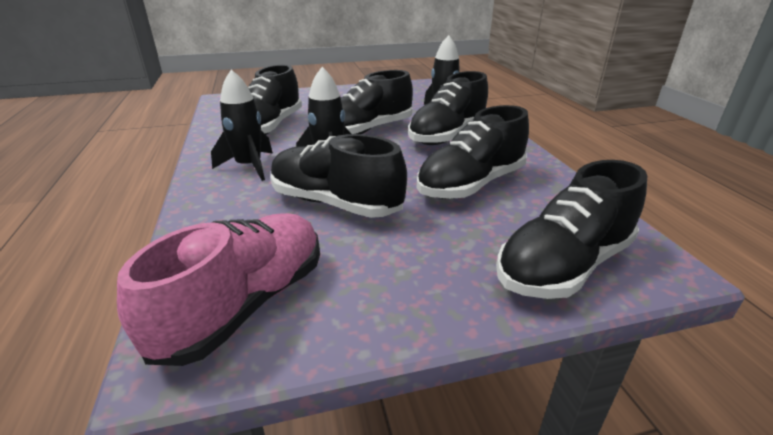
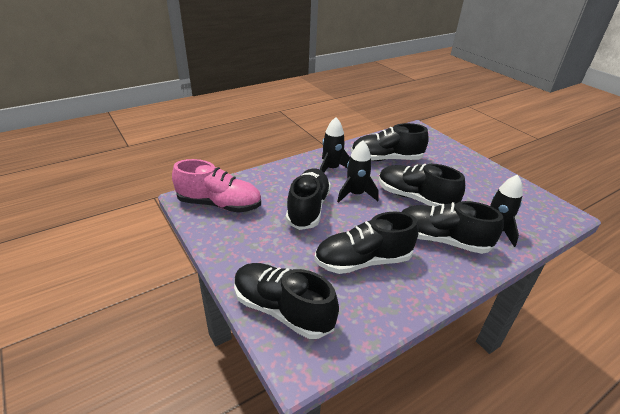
camera: 70 degrees right, 5 degrees up
black shoe [417,105,529,199] -> black shoe turned 45 degrees counterclockwise [314,211,419,274]

